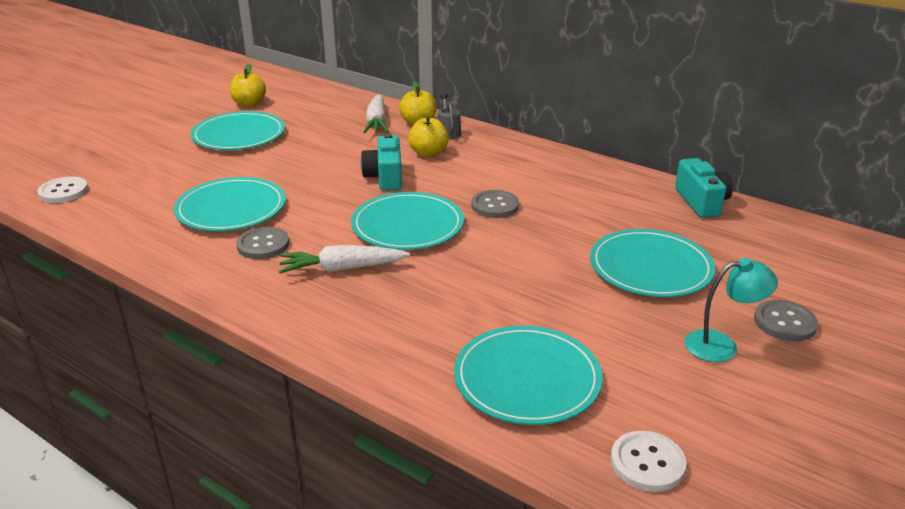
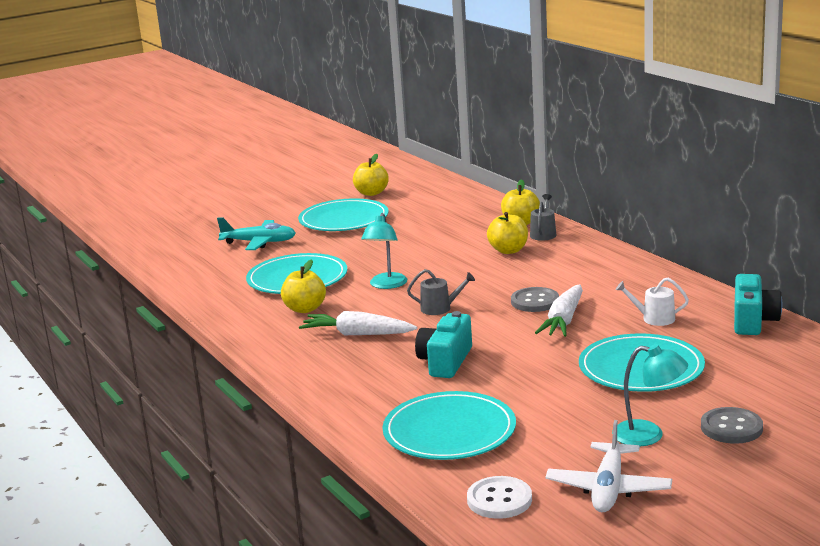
camera: 25 degrees right, 10 degrees down
white button [37,176,88,203] -> none
grey button [236,227,289,259] -> yellow apple [281,259,326,313]
turquoise plate [351,192,464,250] -> grey watering can [407,269,475,315]
turquoise camera [361,133,402,191] -> turquoise camera moved to [415,311,472,378]
white carrot [364,94,389,133] -> white carrot moved to [535,285,583,337]
none -> turquoise plane [217,217,296,250]
none -> turquoise lamp [361,213,407,289]
none -> white plane [545,420,672,512]
none -> white watering can [616,278,689,326]

